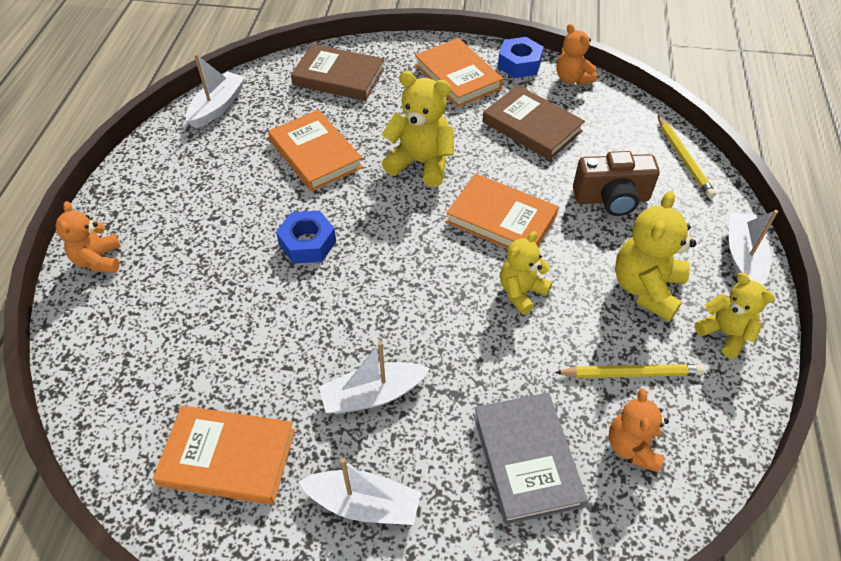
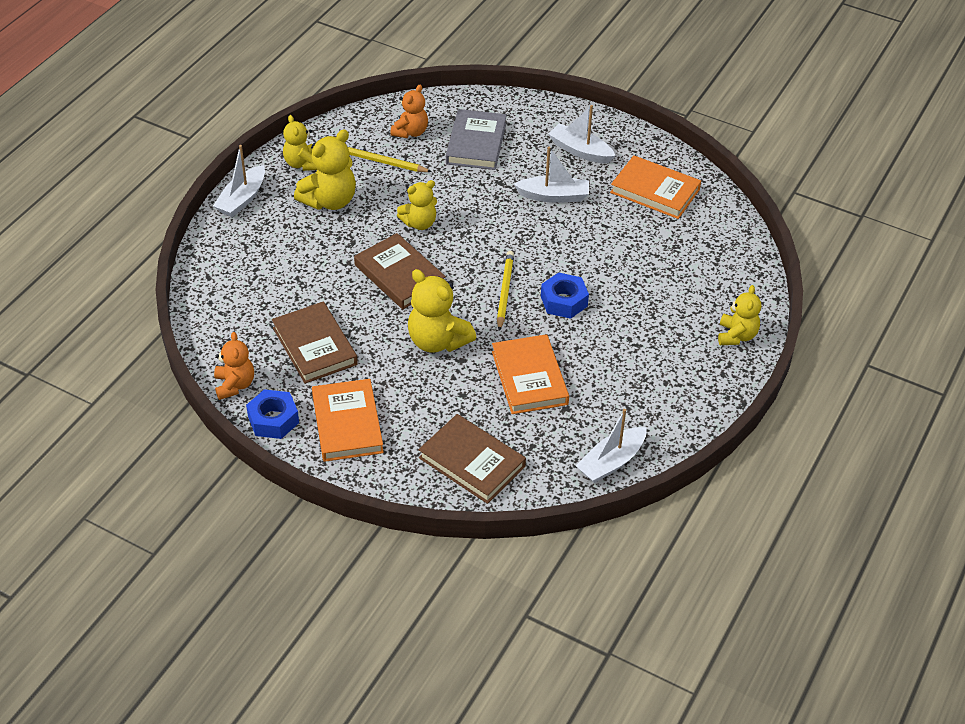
camera: 160 degrees left, 5 degrees down
orange teddy bear [56,201,121,273] -> yellow teddy bear [718,285,761,345]
orange book [446,174,559,249] -> brown book [354,233,446,309]
brown camera [573,151,660,216] -> none
yellow pencil [658,116,716,198] -> yellow pencil moved to [497,251,514,331]

